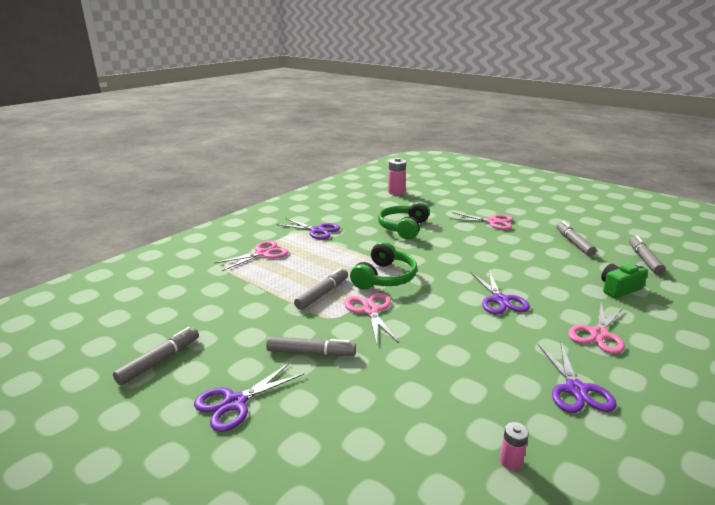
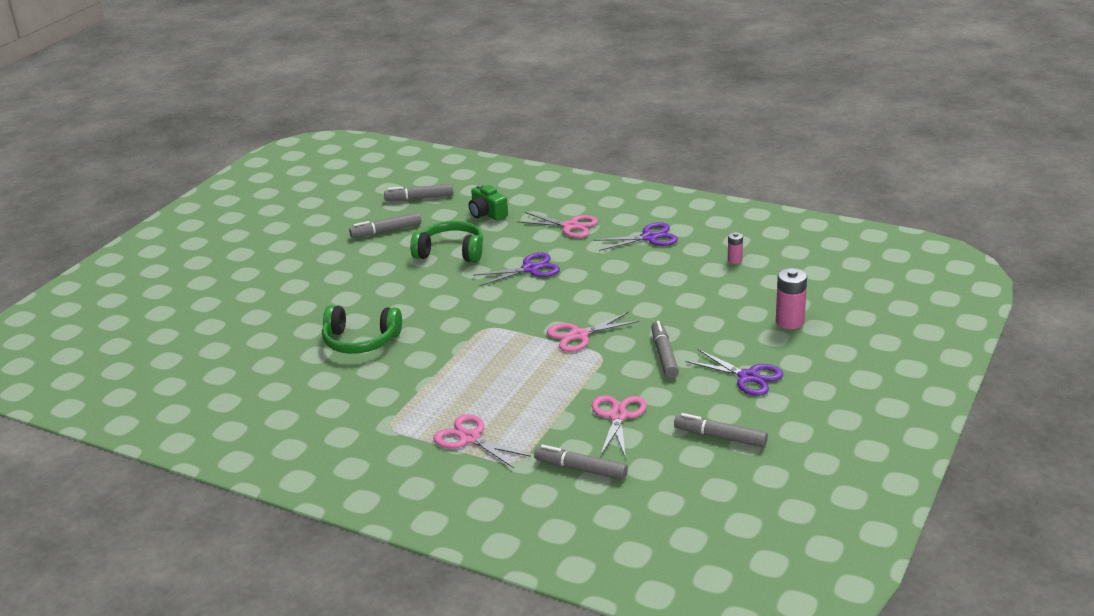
camera: 100 degrees left, 5 degrees up
purple scissors [276,218,340,240] -> none
grey marker [294,268,348,310] -> grey marker moved to [534,445,628,480]
green headphones [350,241,417,290] -> green headphones moved to [410,221,483,262]
pink battery [388,158,406,195] -> pink battery moved to [776,268,807,329]
pink scissors [449,212,513,230] -> pink scissors moved to [592,395,647,459]

